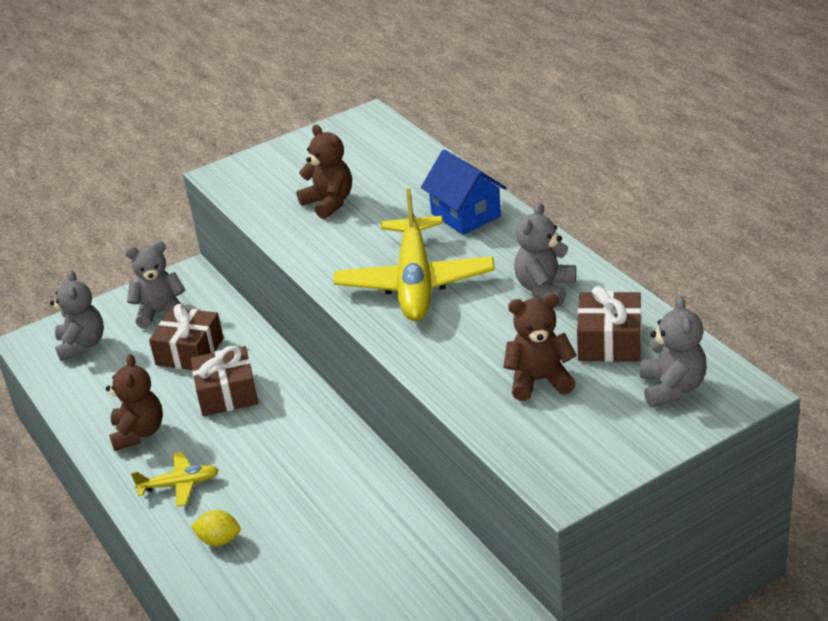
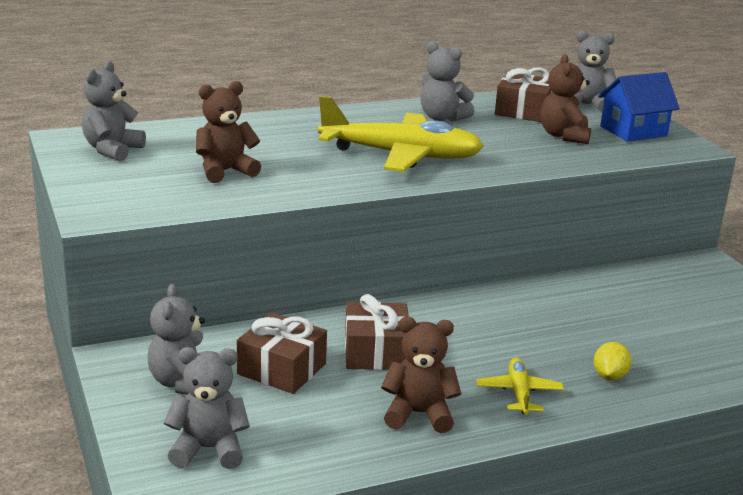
camera: 85 degrees left, 10 degrees down
blue house [421,150,507,235] -> blue house moved to [598,72,680,142]
none -> grey teddy bear [82,61,146,161]

